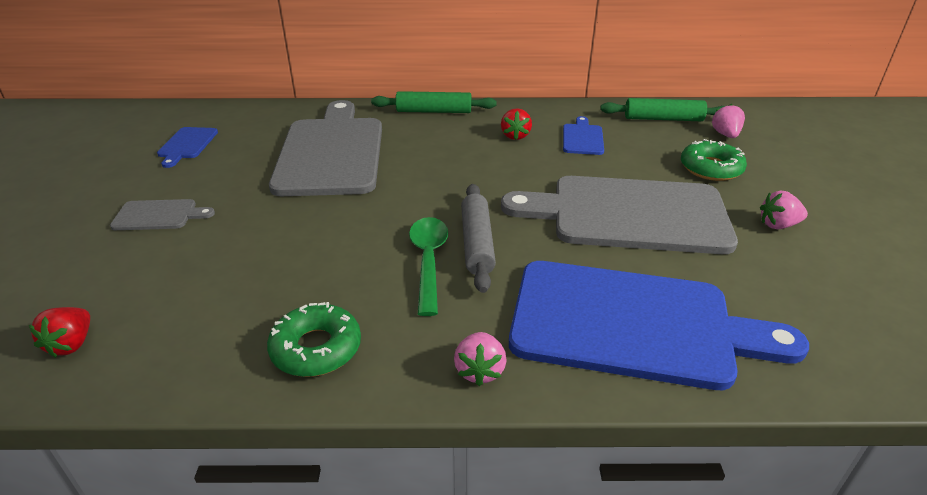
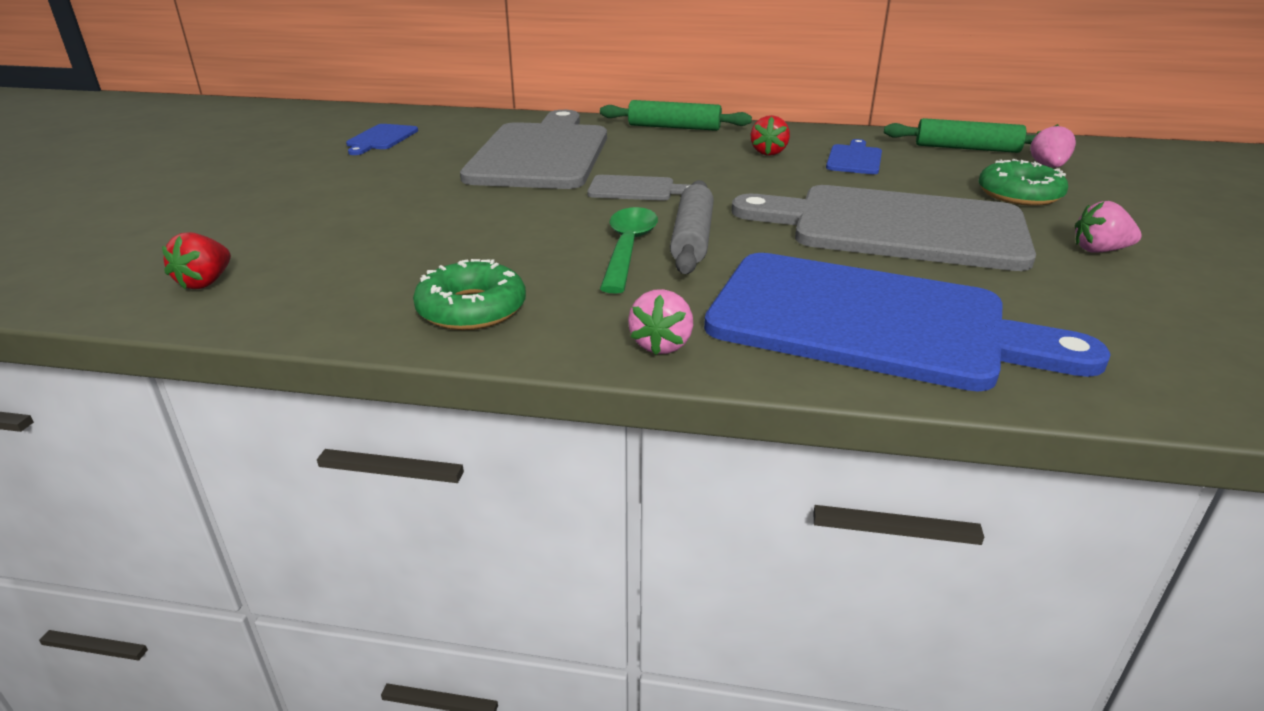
camera: 10 degrees right, 5 degrees down
grey cutting board [110,199,215,230] -> grey cutting board moved to [588,175,691,201]

